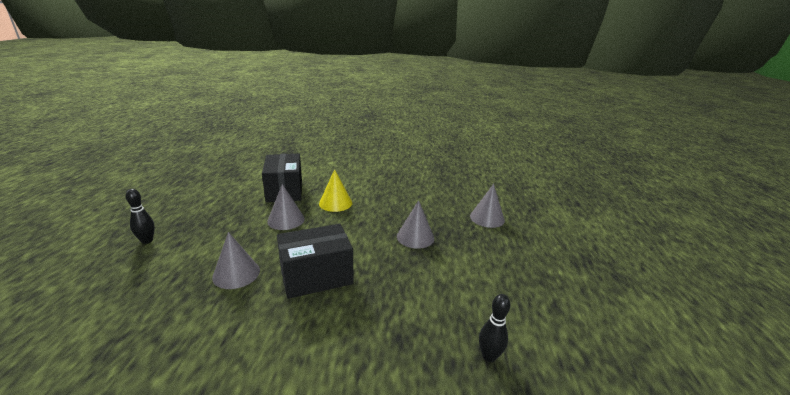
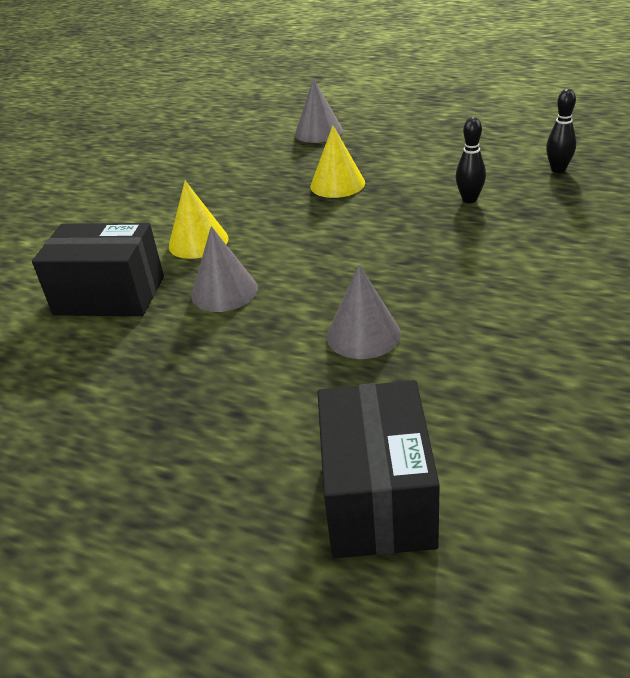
camera: 65 degrees left, 10 degrees up
black bowling pin [126,189,155,244] -> black bowling pin moved to [456,117,486,203]
black box [277,224,354,299] -> black box moved to [318,380,440,558]
grey cone [397,200,434,249] -> yellow cone [310,126,365,198]

